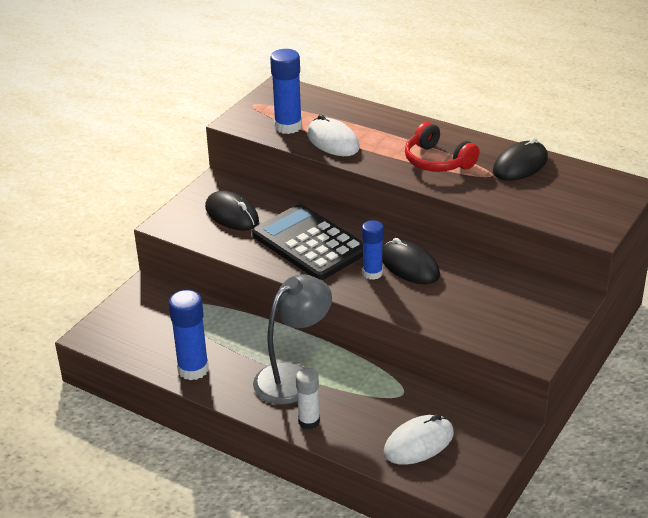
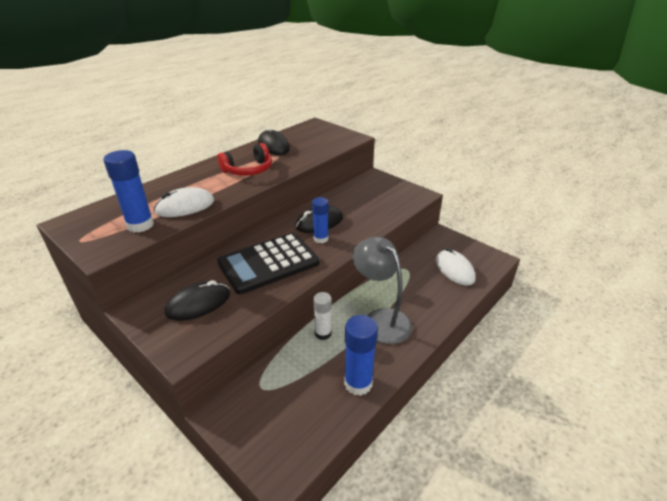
camera: 80 degrees left, 0 degrees up
white glue stick [296,368,320,430] -> white glue stick moved to [313,292,332,340]

